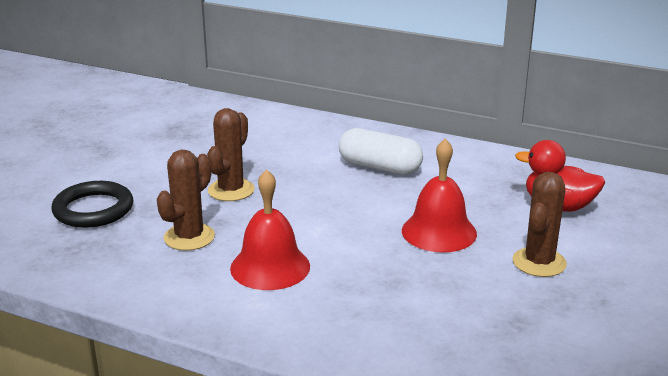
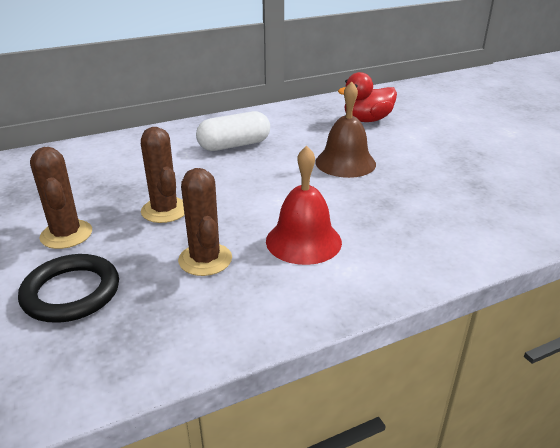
camera: 50 degrees left, 5 degrees up
red bell [402,139,477,253] -> brown bell [315,81,376,178]
brown cactus [513,172,567,277] -> brown cactus moved to [30,147,92,249]

